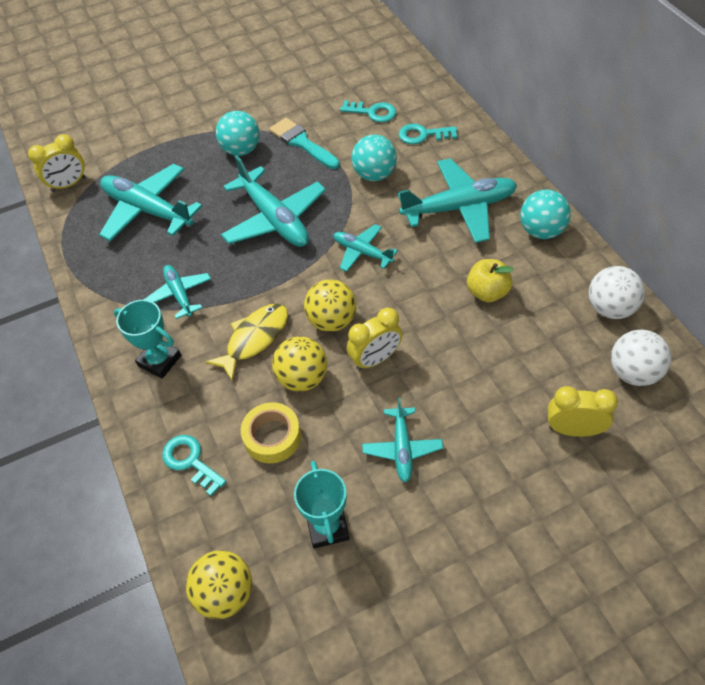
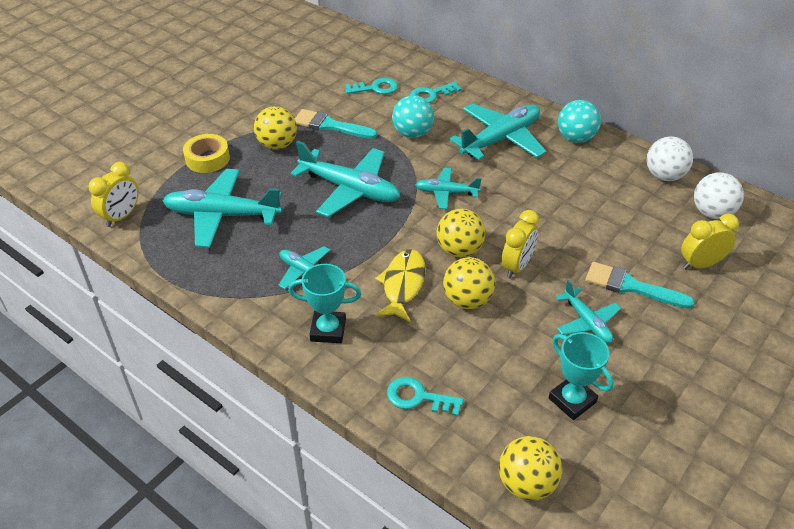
camera: 30 degrees left, 10 degrees down
turquoise ball [216,111,260,156] -> yellow ball [254,106,297,150]
yellow tape [241,402,301,464] -> yellow tape moved to [183,134,230,173]
yellow apple [467,259,513,302] -> none
none -> turquoise brush [585,262,695,309]

